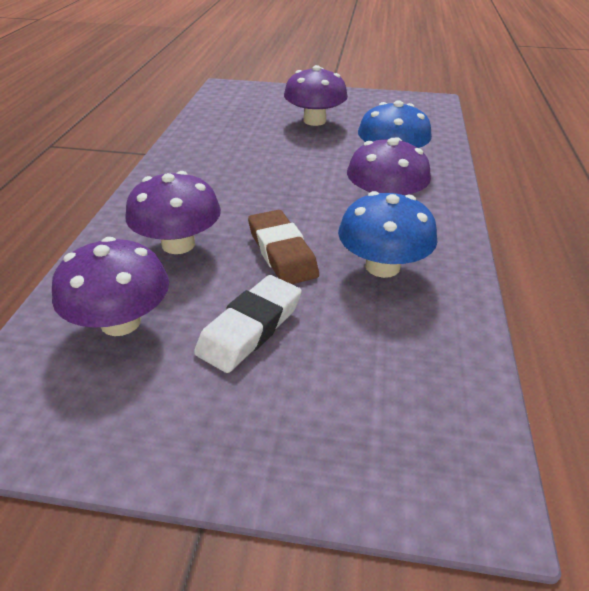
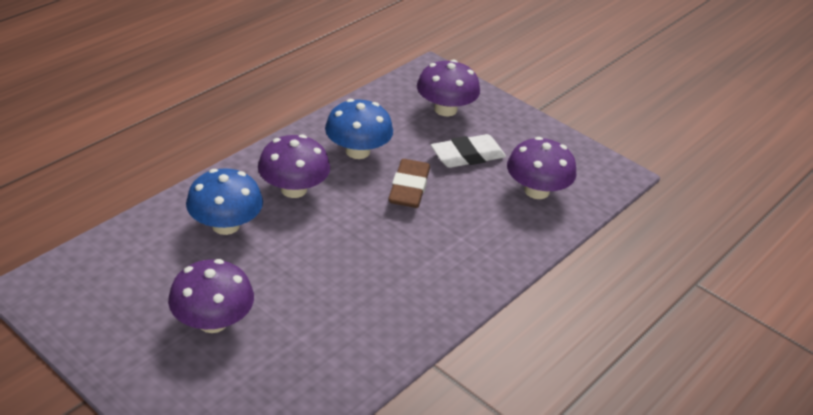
camera: 150 degrees left, 0 degrees up
purple mushroom [125,171,221,254] -> purple mushroom moved to [417,59,480,116]

